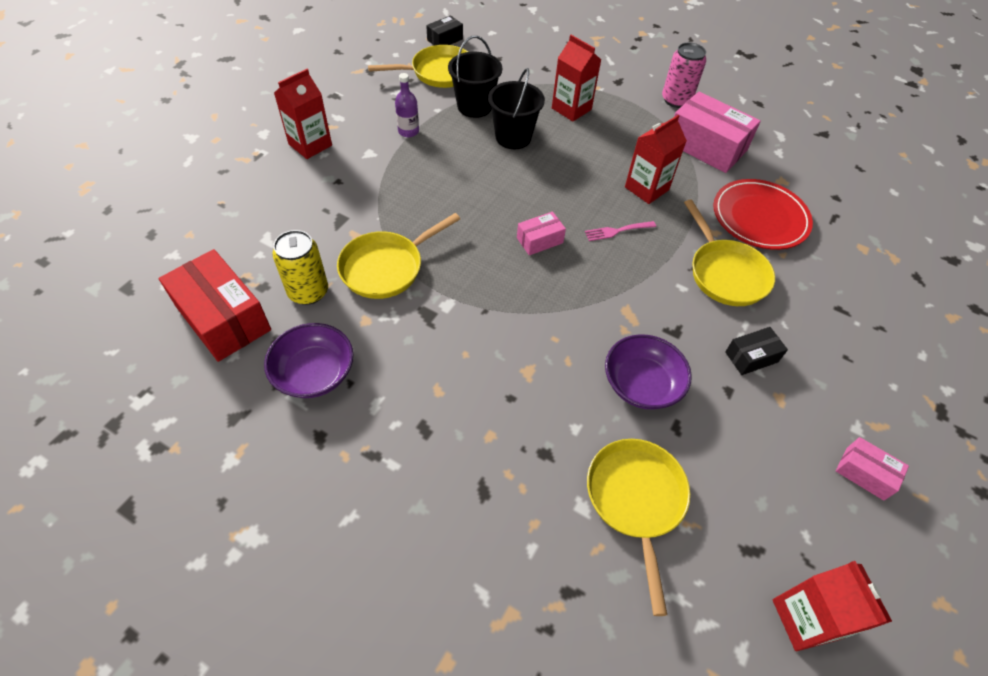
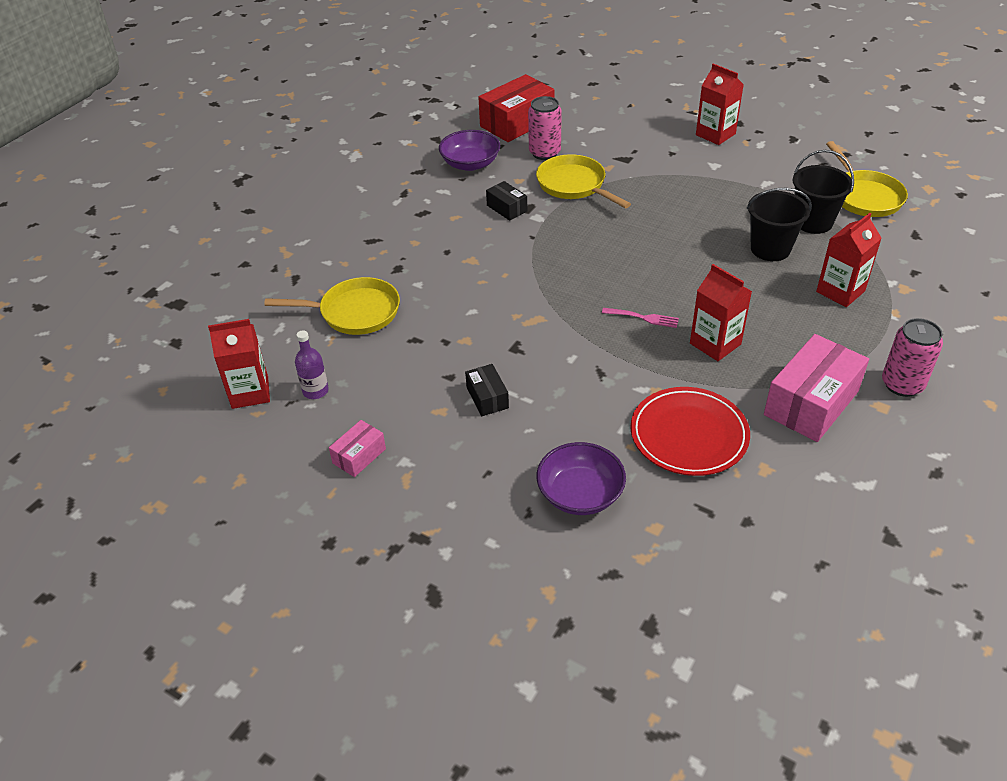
camera: 95 degrees right, 10 degrees down
yellow can [272,230,328,305] -> pink can [528,96,562,160]
purple bottle [395,73,419,137] -> purple bottle moved to [295,330,329,399]
black box [426,15,463,45] -> black box moved to [486,181,527,221]
pink box [517,212,566,255] -> none
pink fork [585,221,656,241] -> pink fork turned 120 degrees clockwise [602,308,679,328]
purple bowl [605,334,692,409] -> purple bowl moved to [537,442,626,515]
yellow pan [684,199,775,306] -> none

